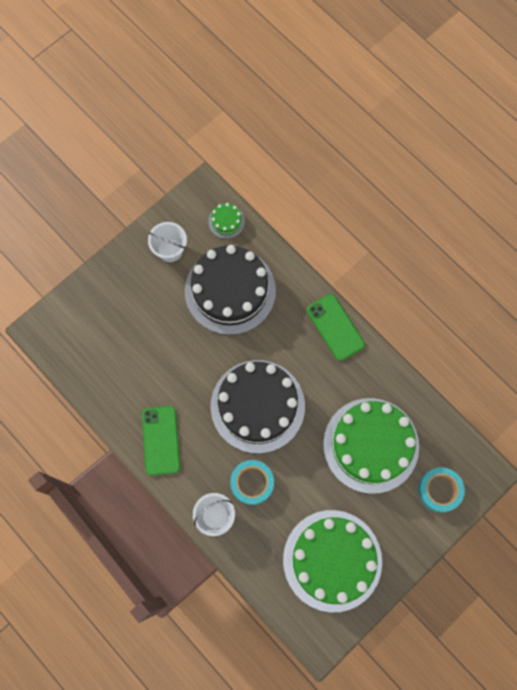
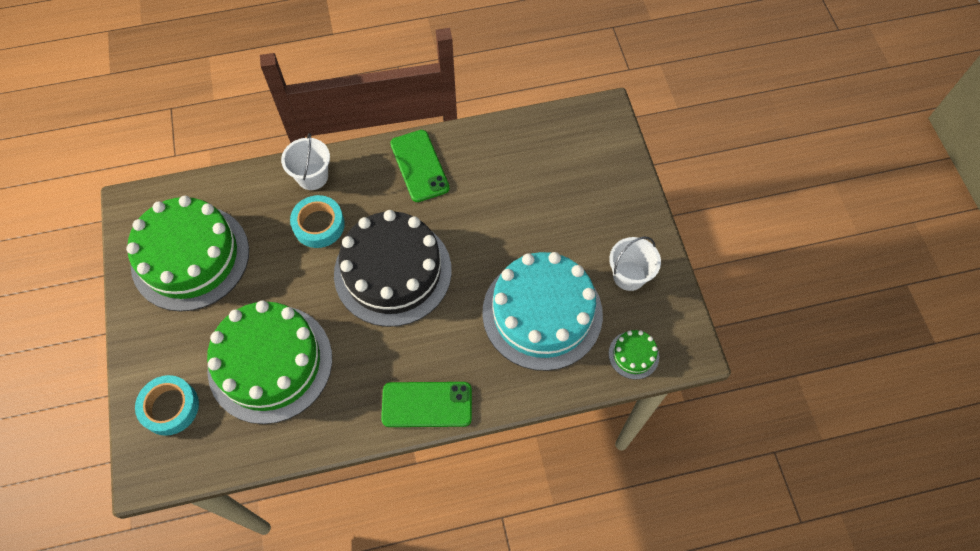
camera: 120 degrees right, 10 degrees down
green phone [142,406,180,476] -> green phone turned 45 degrees clockwise [390,130,450,202]
black cake [185,245,276,335] -> turquoise cake [482,252,603,371]

